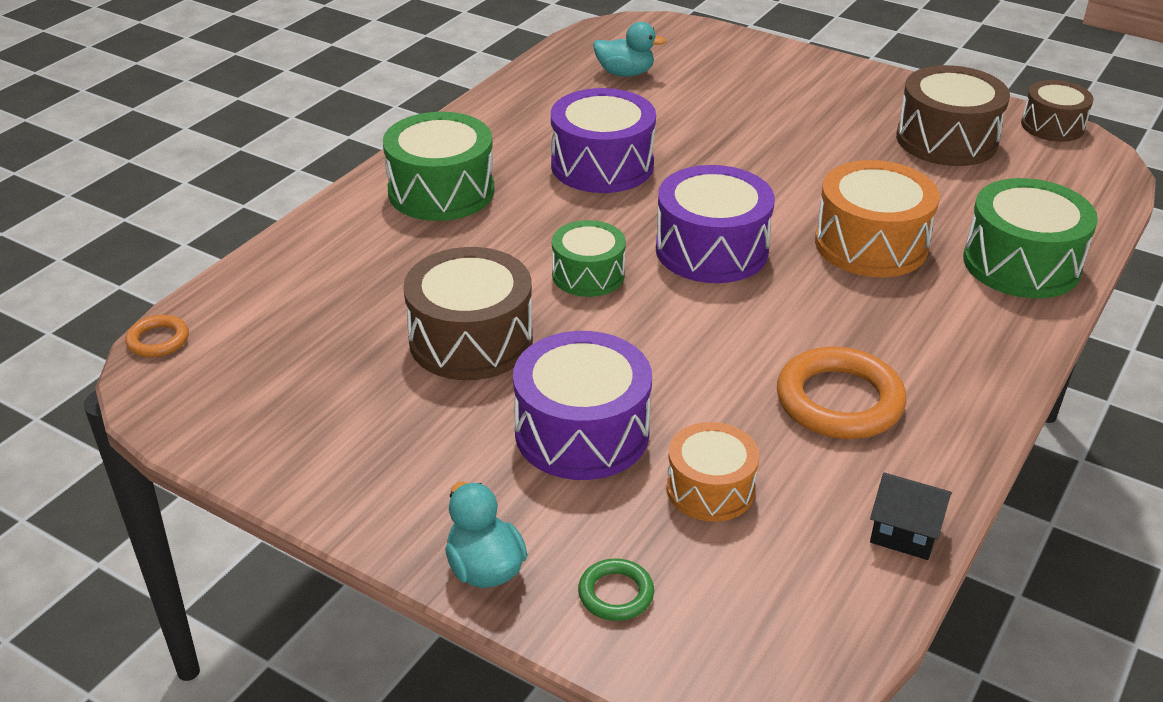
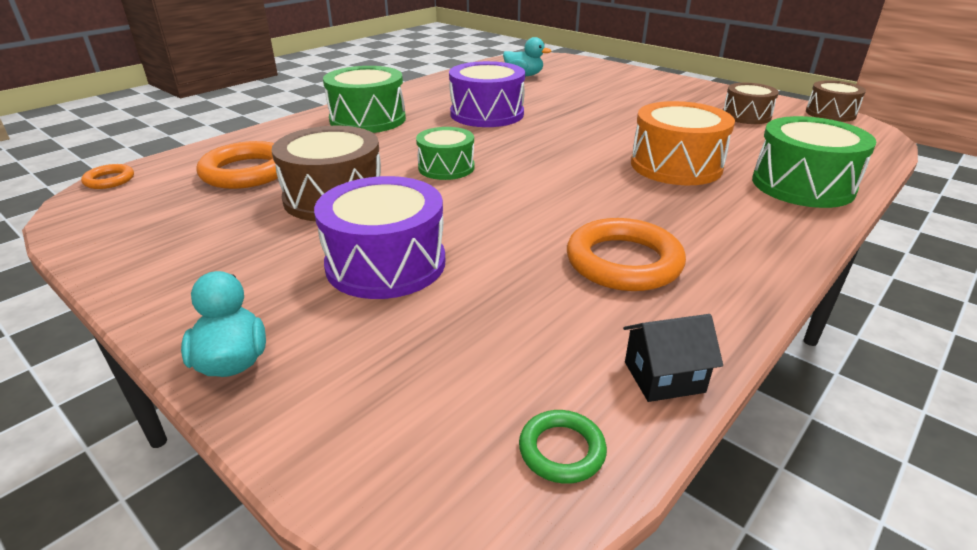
camera: 10 degrees right, 5 degrees down
green ring [578,559,654,621] -> green ring moved to [519,410,607,484]
purple drum [656,165,775,283] -> none
orange drum [666,422,759,522] -> none
black house [870,473,952,560] -> black house turned 45 degrees counterclockwise [623,314,723,402]
brown drum [896,65,1010,166] -> brown drum [723,83,779,124], size x0.63
none -> orange ring [197,141,278,189]

